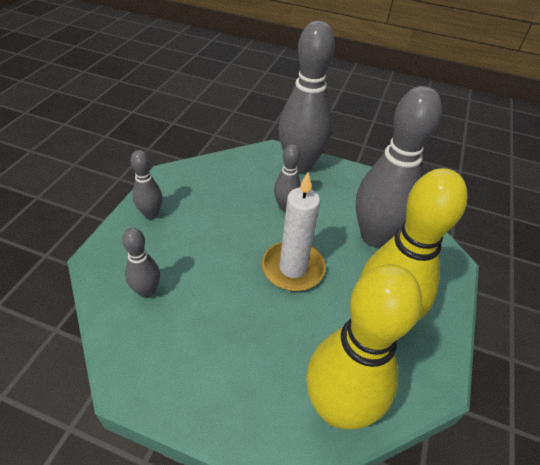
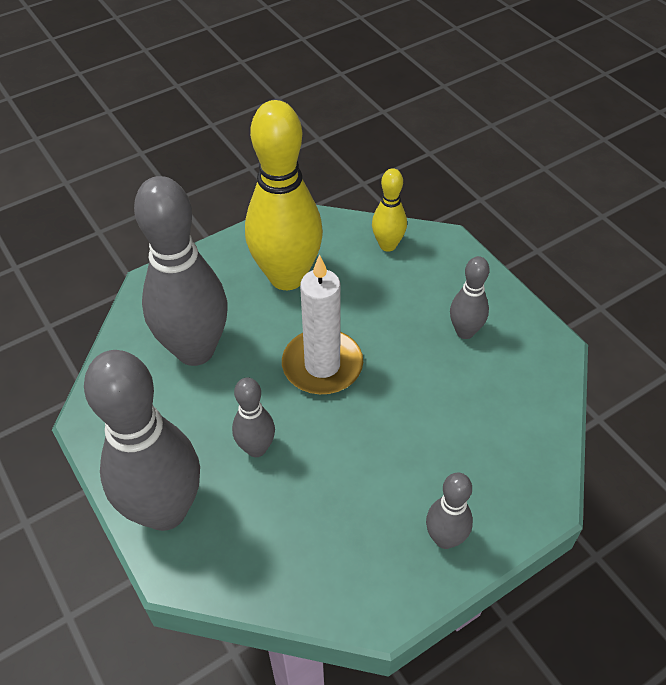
camera: 140 degrees left, 5 degrees up
grey bowling pin [122,228,160,298] -> grey bowling pin moved to [450,256,490,339]
yellow bowling pin [306,264,422,429] -> yellow bowling pin [372,168,407,252], size x0.48

